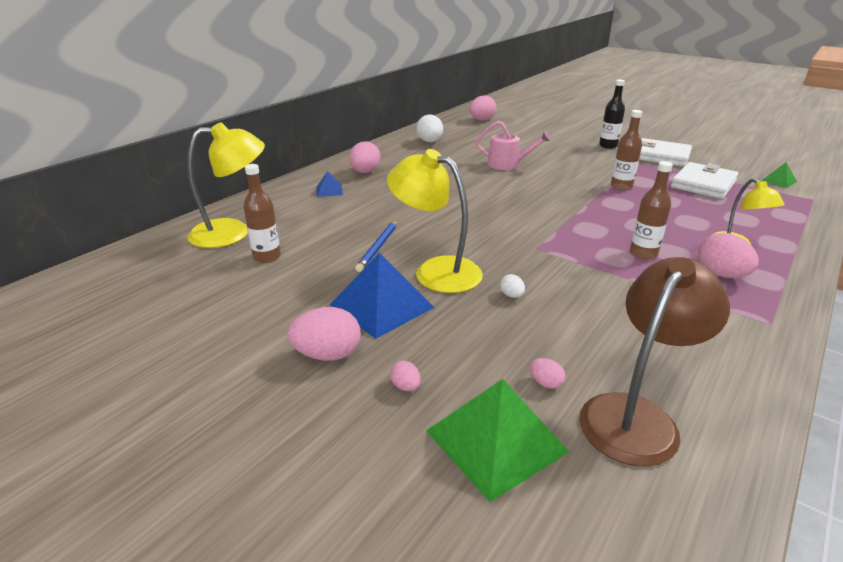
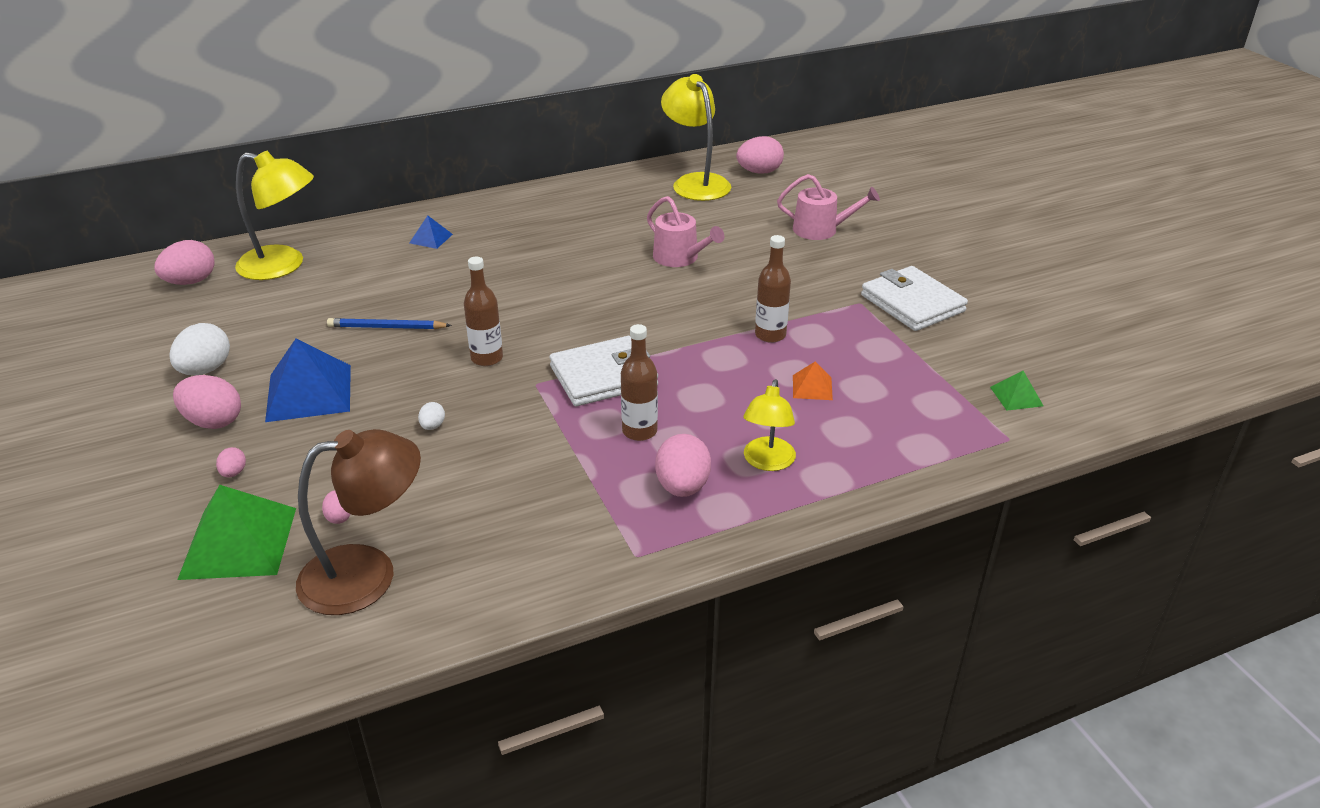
camera: 30 degrees right, 5 degrees up
brown bottle [243,164,281,263] -> brown bottle moved to [464,257,503,366]
pink egg [349,141,380,173] -> pink egg moved to [154,240,215,285]
blue pencil [355,220,397,272] -> blue pencil turned 45 degrees clockwise [327,318,452,329]
yellow lamp [387,149,483,293] -> yellow lamp moved to [661,74,731,201]
white egg [416,114,443,142] -> white egg moved to [170,323,230,375]
black bottle [599,79,625,149] -> none
white wallet [671,162,739,199] -> white wallet moved to [550,336,658,406]
none -> pink watering can [777,174,880,240]
none -> orange pyramid [793,362,833,400]

